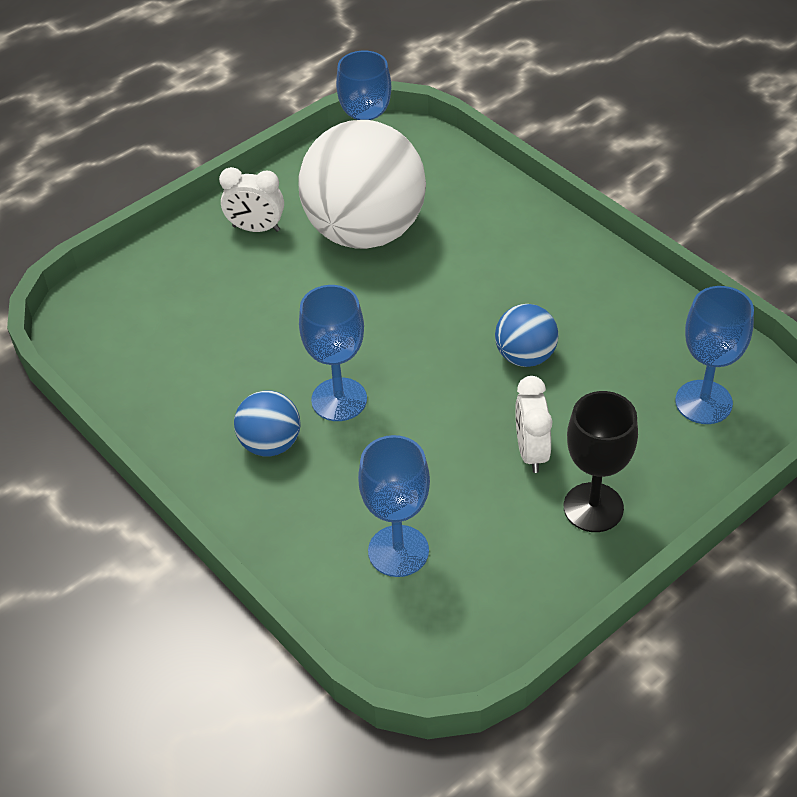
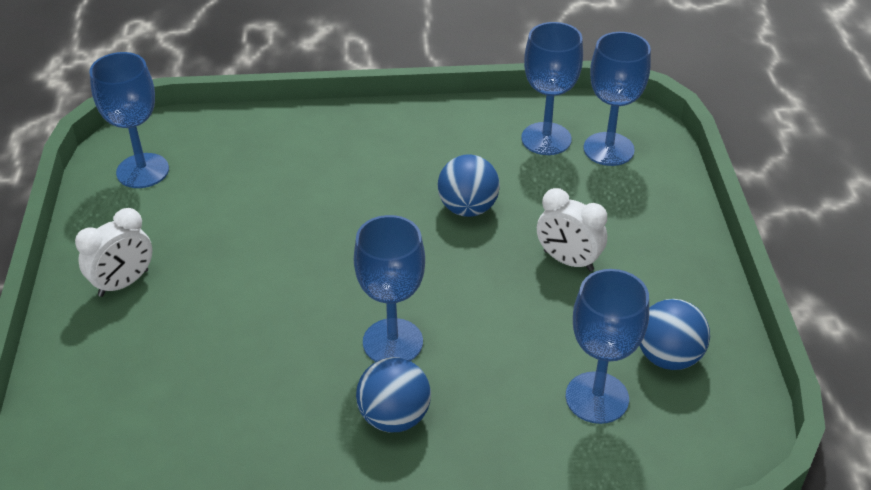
camera: 55 degrees left, 5 degrees down
white ball [299,120,426,249] -> none
black goblet [564,391,638,532] -> none
none -> blue goblet [521,22,583,155]
none -> blue ball [639,299,710,370]

